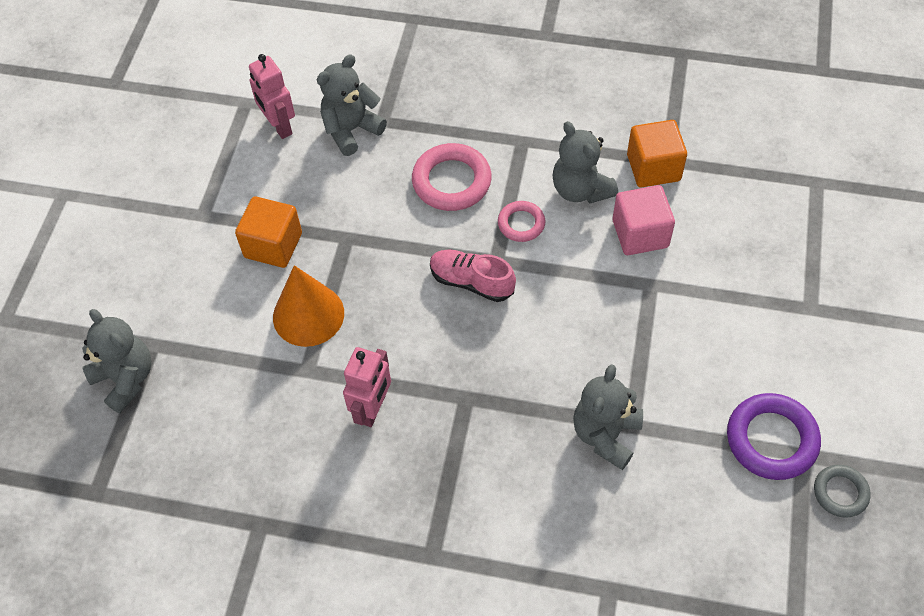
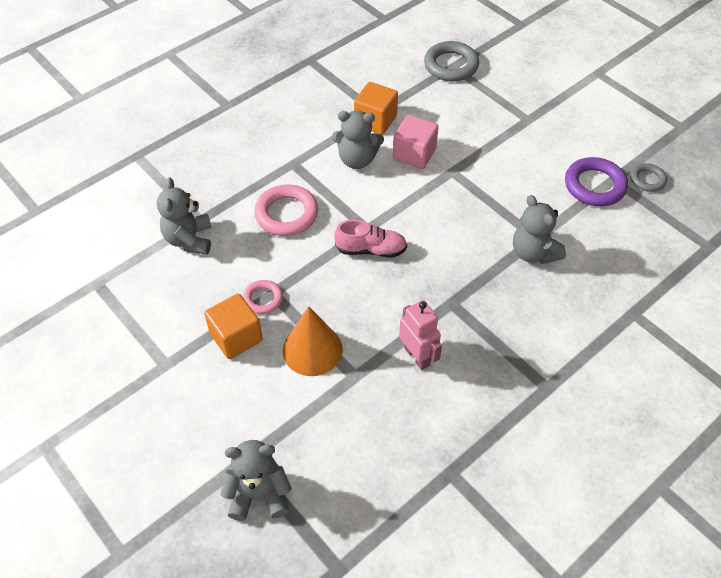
camera: 55 degrees left, 5 degrees down
pink robot [249,54,295,139] -> none
pink shoe [430,250,516,302] -> pink shoe turned 150 degrees counterclockwise [334,220,407,258]
pink ring [498,201,545,242] -> pink ring moved to [243,280,283,314]
none -> grey ring [424,41,479,81]

